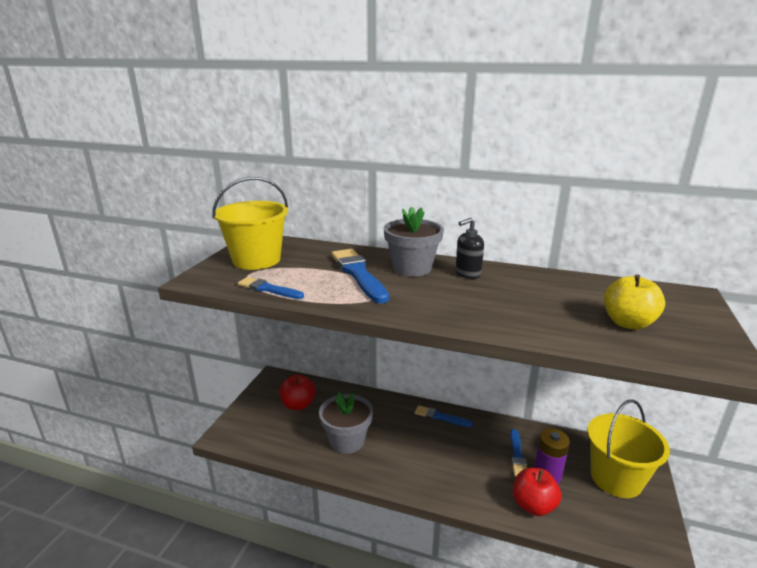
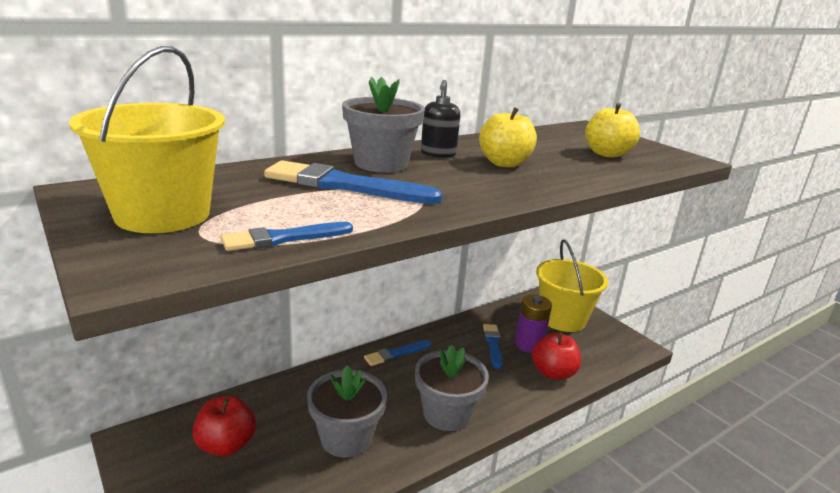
camera: 55 degrees left, 0 degrees up
blue brush [510,429,527,476] -> blue brush turned 135 degrees counterclockwise [483,324,503,369]
none -> grey flower pot [415,345,489,431]
none -> yellow apple [479,107,537,168]

